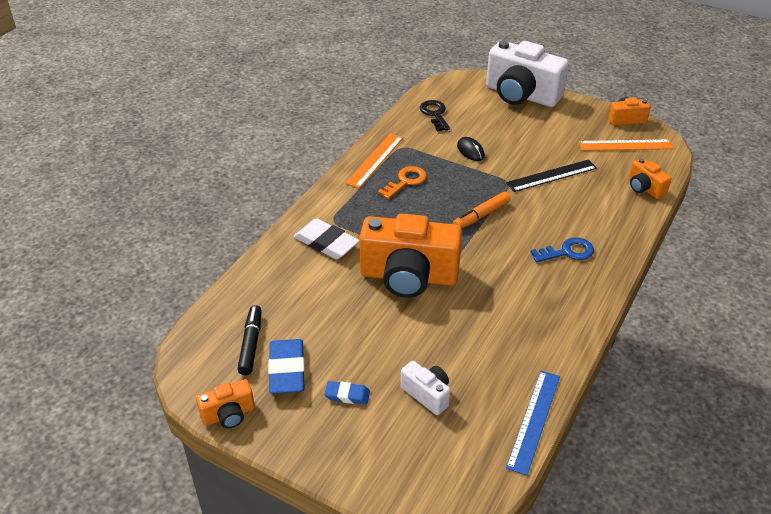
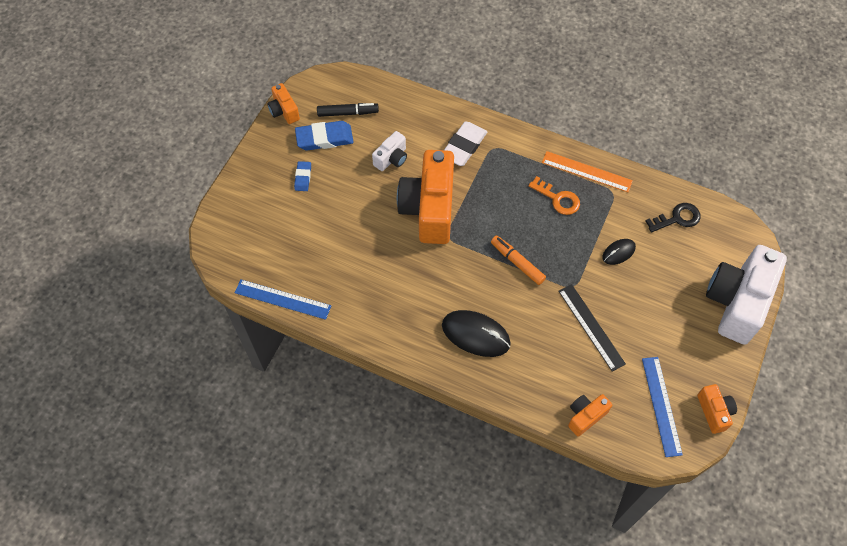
camera: 85 degrees right, 20 degrees up
white camera [401,361,450,415] -> white camera moved to [372,131,407,171]
blue key [531,237,594,262] -> black mouse [442,310,511,357]
orange ruler [579,140,674,151] -> blue ruler [642,357,683,457]

